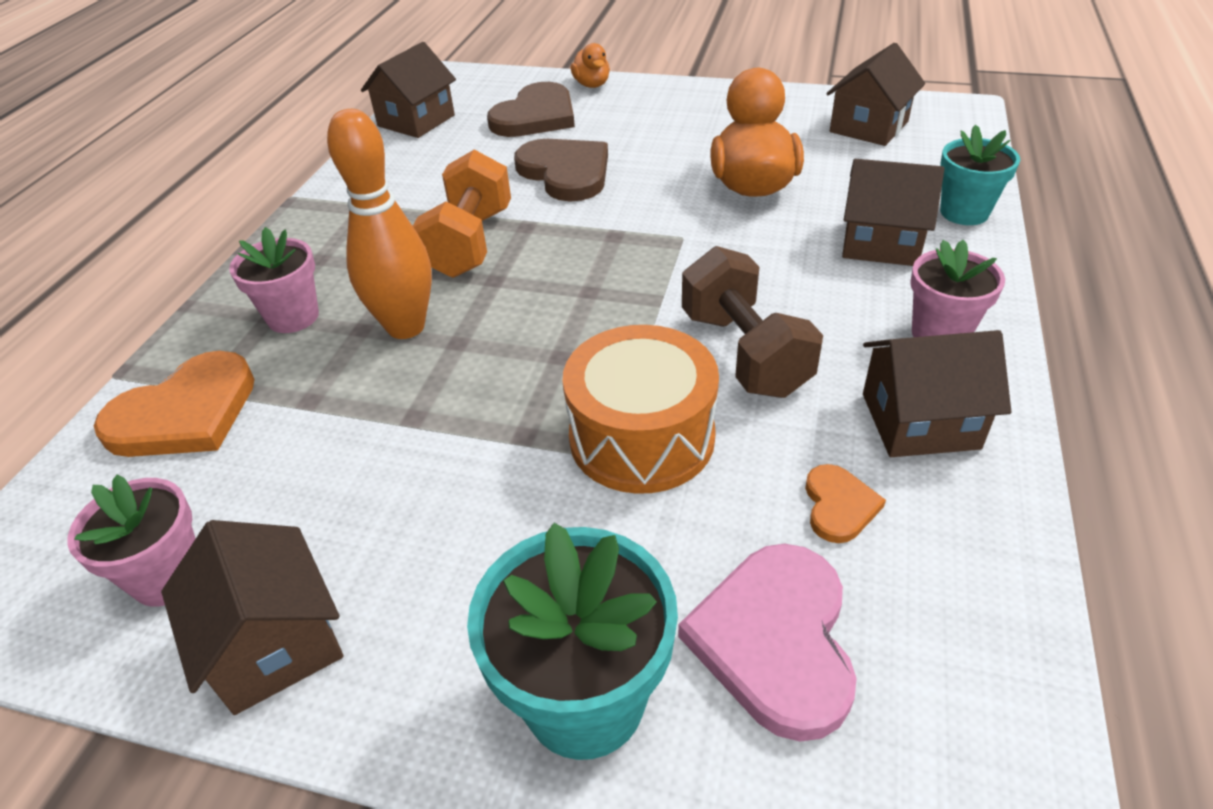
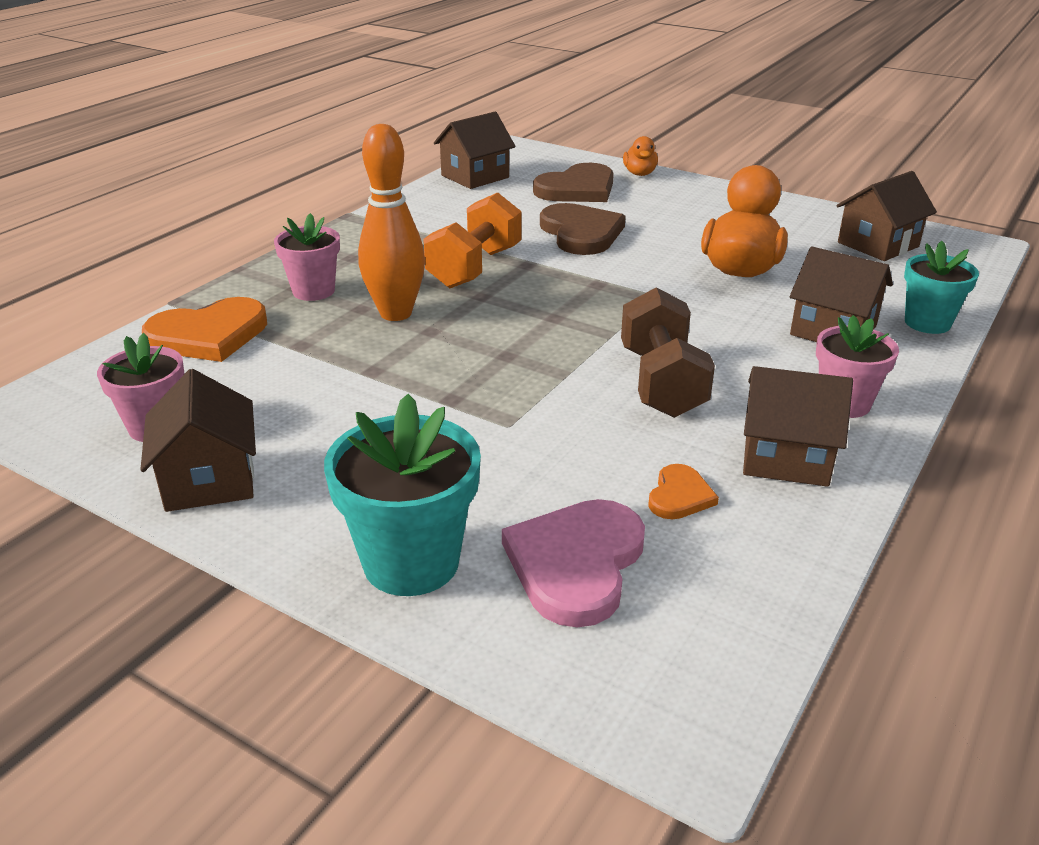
camera: 15 degrees right, 10 degrees down
orange drum [563,325,719,494] -> none

